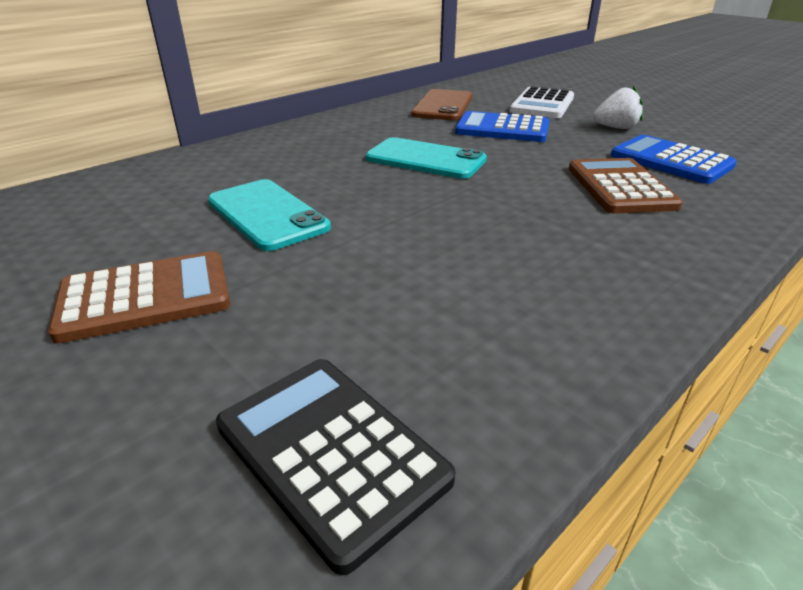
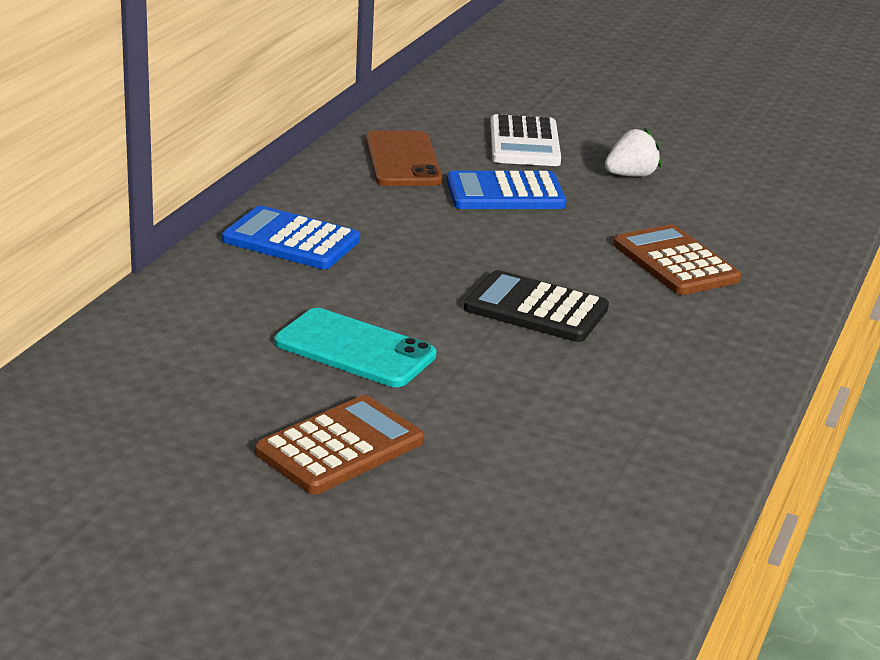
camera: 25 degrees left, 5 degrees down
black calculator [216,359,455,575] -> black calculator moved to [464,270,609,342]
turquoise phone [366,137,487,179] -> none
blue calculator [611,135,737,184] -> blue calculator moved to [222,206,360,269]

